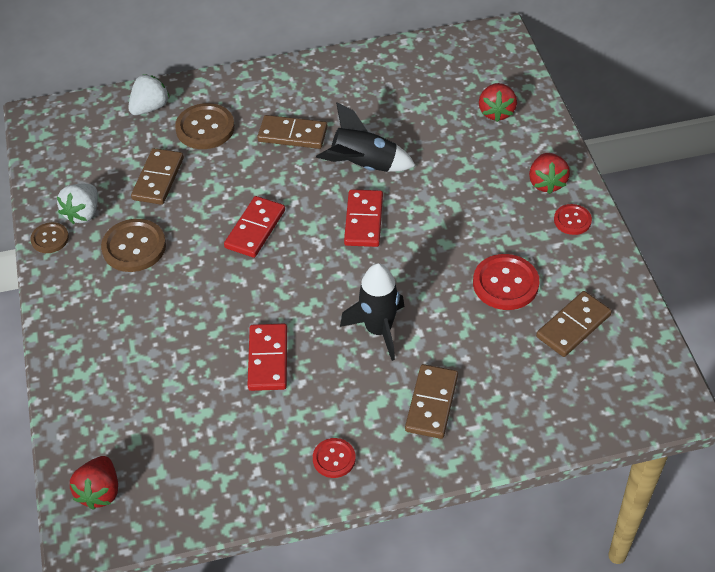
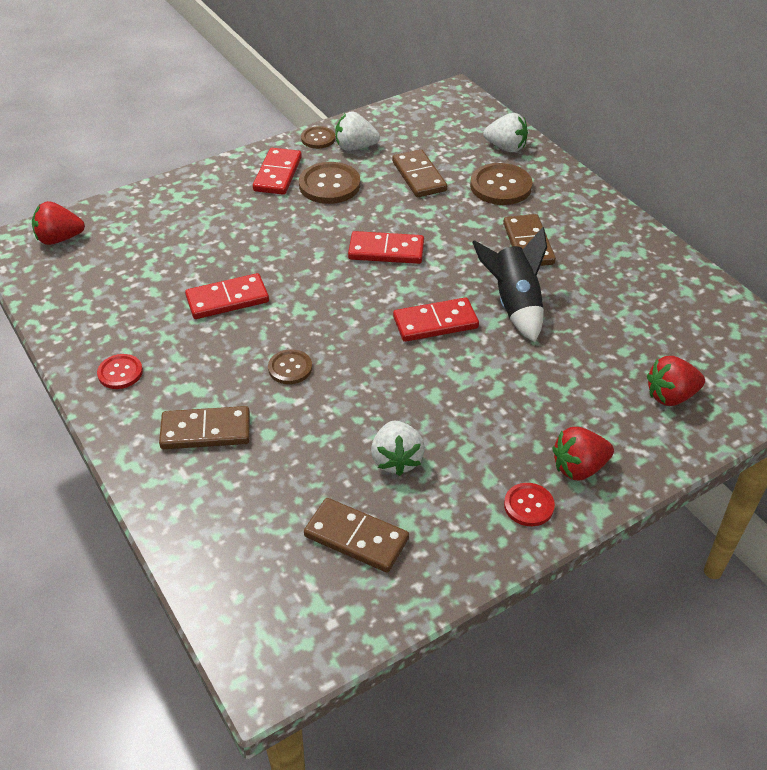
camera: 70 degrees right, 5 degrees down
brown domino [131,148,184,205] -> brown domino turned 75 degrees clockwise [392,149,447,197]
black rocket [340,263,405,361] -> brown button [268,349,312,384]
red button [473,254,539,310] -> white strawberry [371,421,425,476]
none -> red domino [253,148,302,195]

